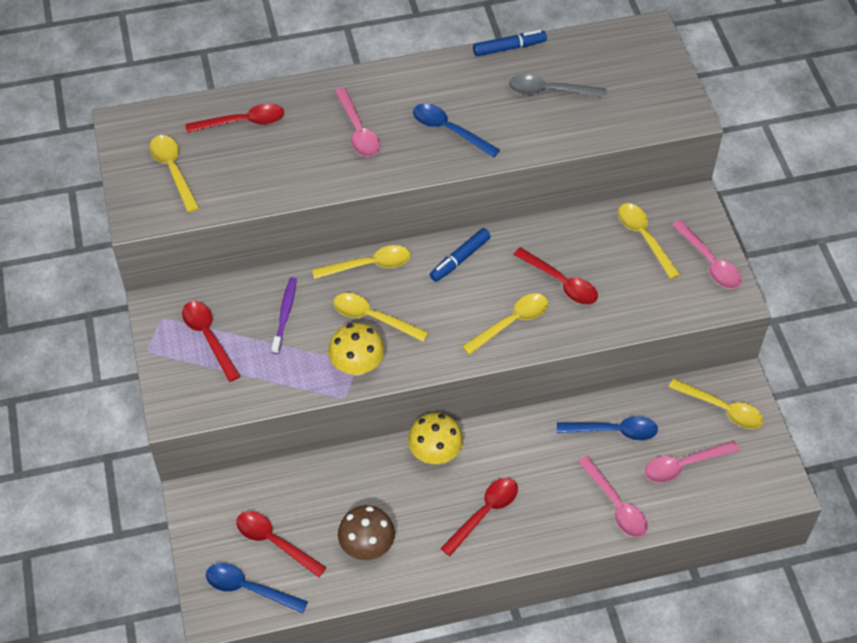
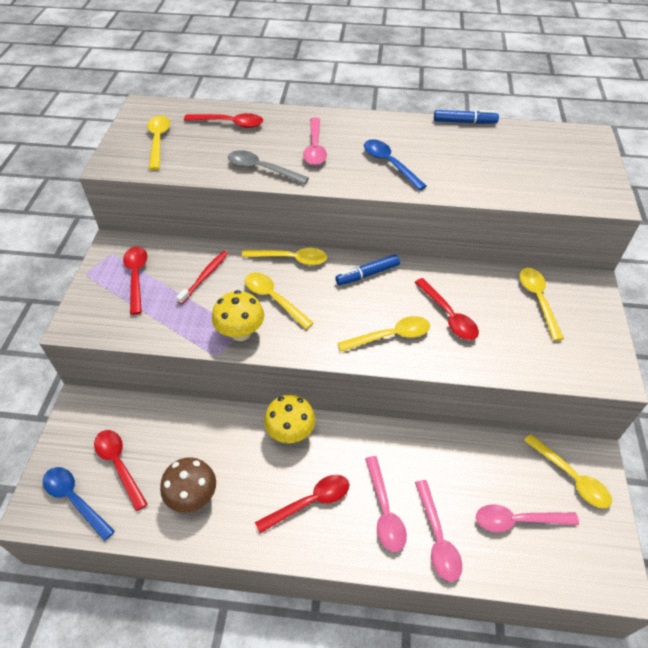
camera: 20 degrees right, 5 degrees down
purple toothbrush [272,277,297,354] -> red toothbrush [176,251,228,305]
grey spoon [509,74,607,97] -> grey spoon moved to [228,150,309,184]
blue spoon [557,416,658,441] -> none
pink spoon [672,219,741,289] -> pink spoon moved to [365,456,407,552]

